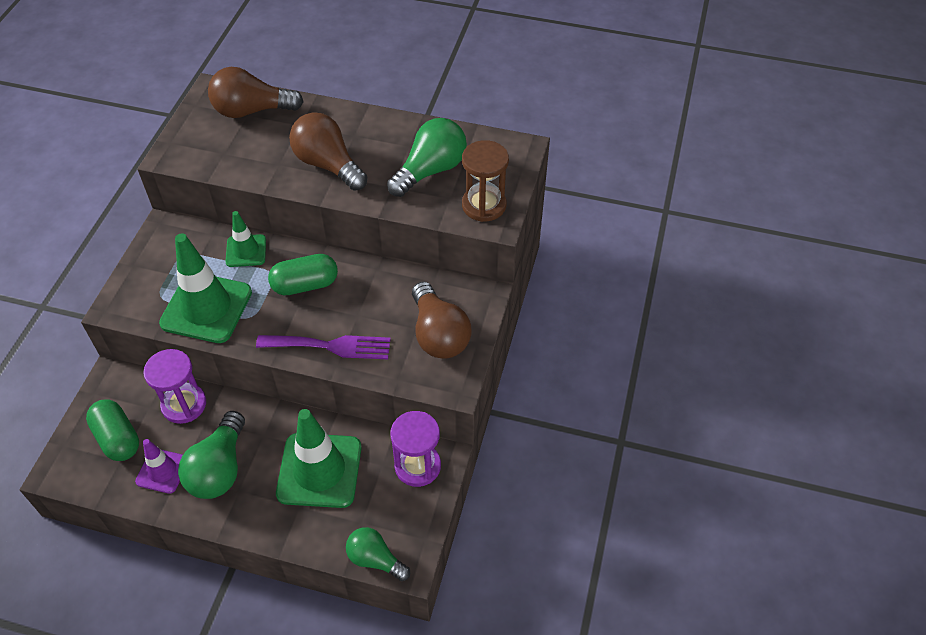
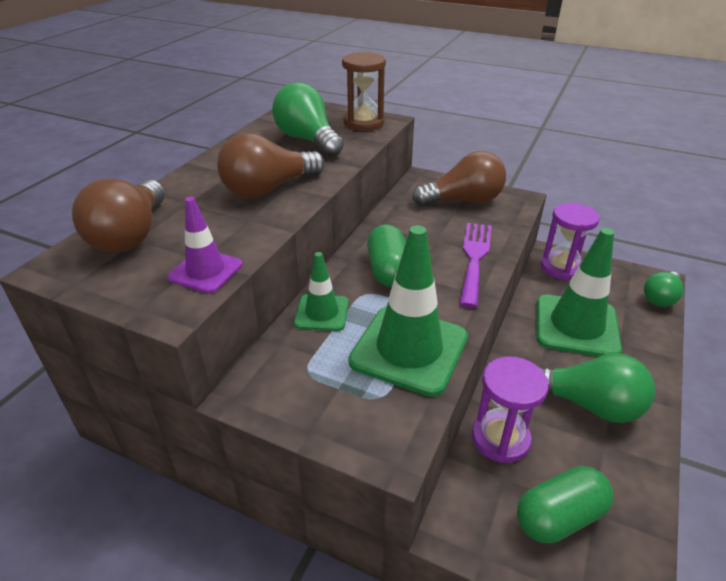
camera: 80 degrees left, 15 degrees down
purple traffic cone [135,439,183,494] -> purple traffic cone moved to [167,197,243,294]

